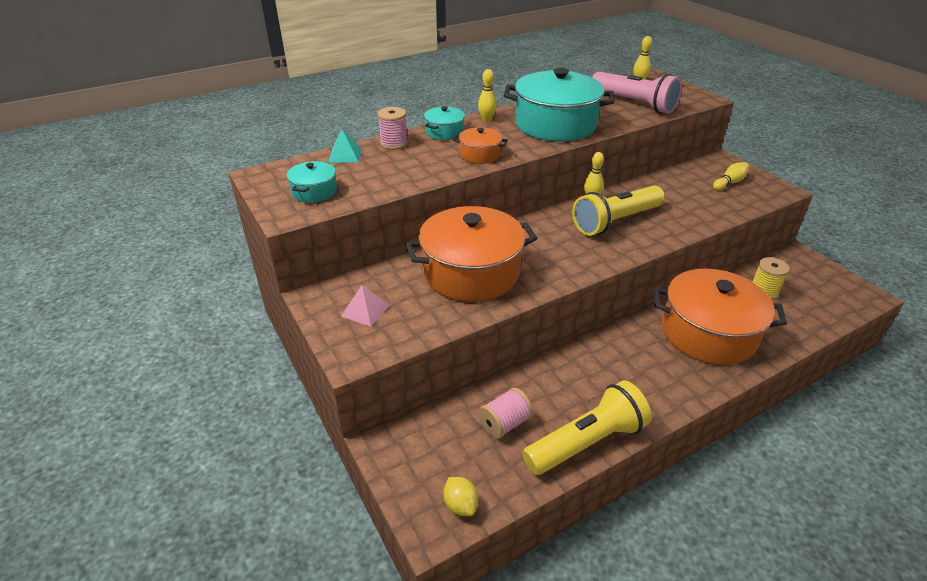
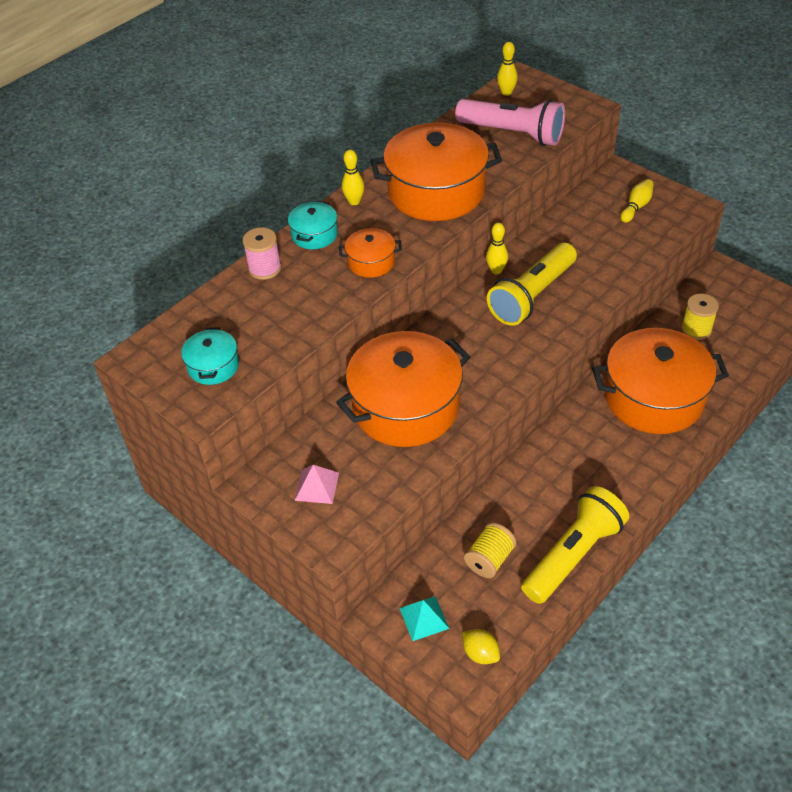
camera: 15 degrees left, 10 degrees up
turquoise pyramid [328,129,362,163] -> turquoise pyramid moved to [400,596,449,641]
pink spool [479,388,533,439] -> yellow spool [464,522,516,578]
turquoise pot [504,68,614,141] -> orange pot [371,123,502,221]

